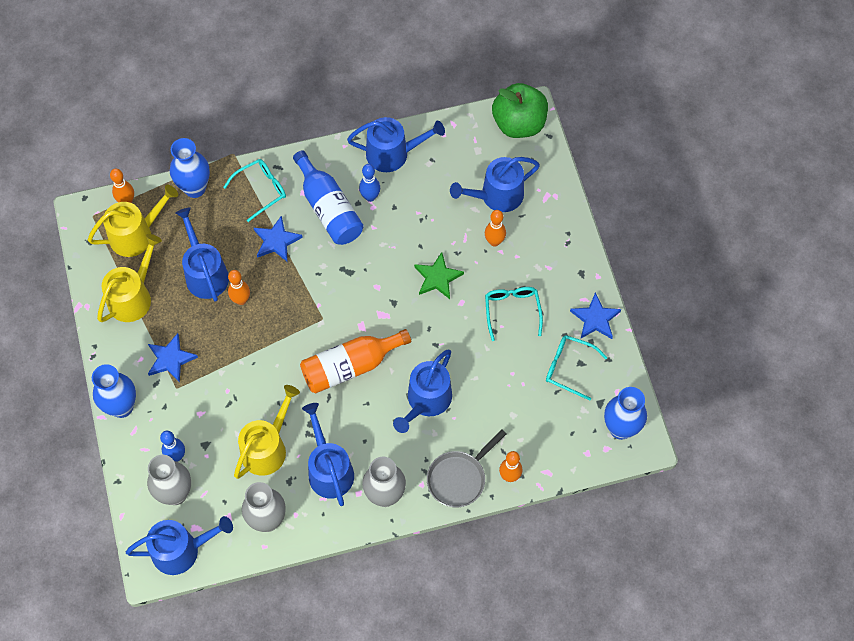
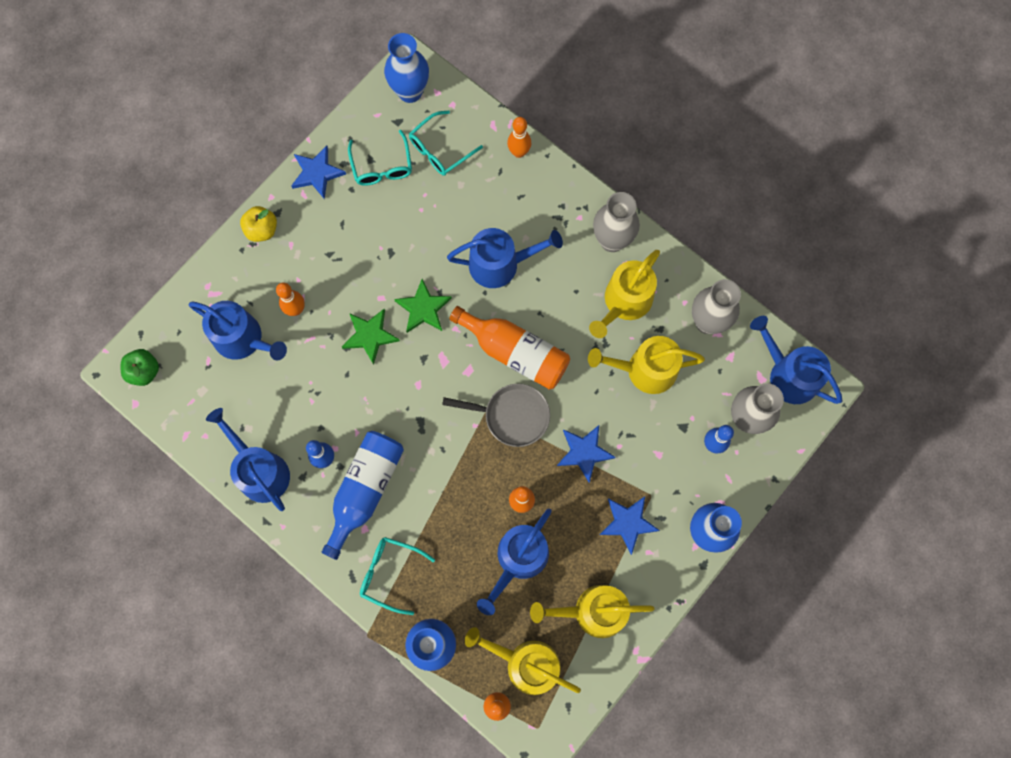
camera: 125 degrees left, 10 degrees up
blue star [254,216,303,262] -> blue star moved to [557,425,616,483]
blue watering can [302,403,354,506] -> yellow watering can [589,250,660,338]
grey pan [427,429,506,507] -> grey pan moved to [442,384,550,447]
turquoise glasses [485,287,543,341] -> turquoise glasses moved to [409,110,483,176]
green apple [492,83,548,138] -> green apple [120,349,159,386], size x0.55
none -> yellow apple [240,206,277,242]
none -> green star [394,279,452,333]

